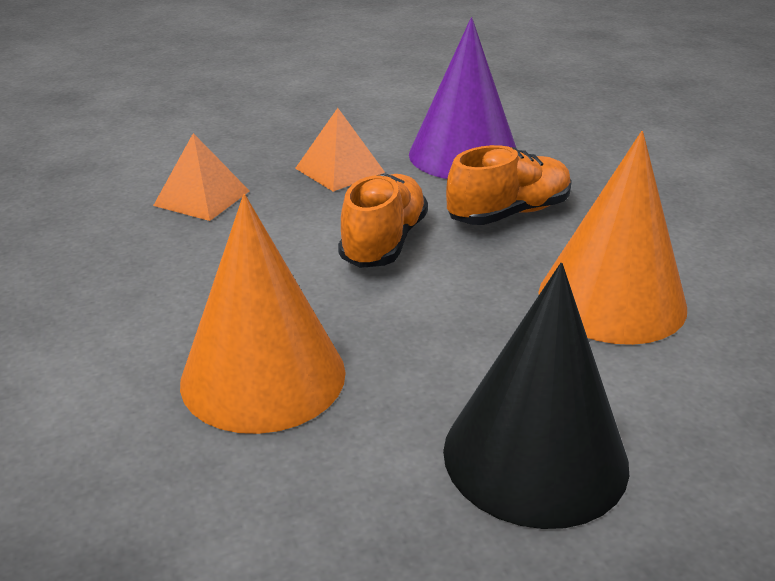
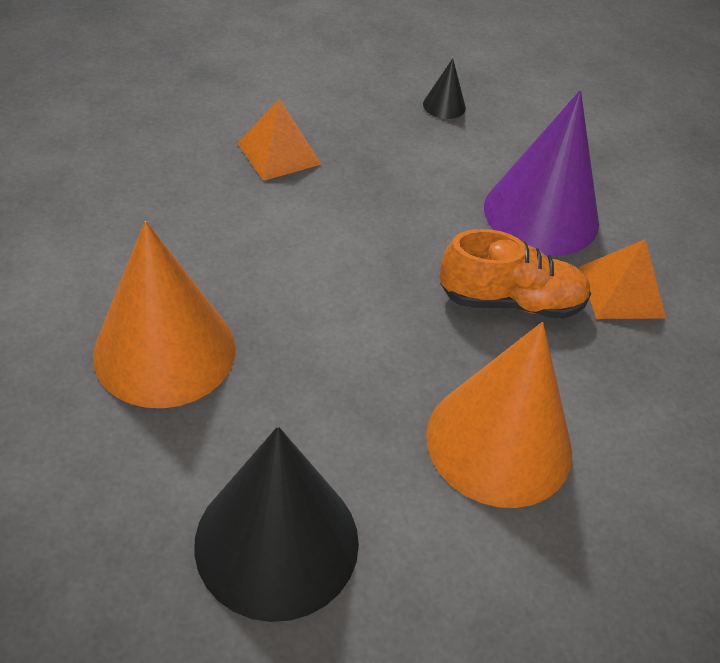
camera: 30 degrees right, 15 degrees up
orange pyramid [295,108,385,192] -> orange pyramid moved to [579,239,666,319]
orange shoe [338,174,428,268] -> none
none -> black cone [423,58,466,119]

